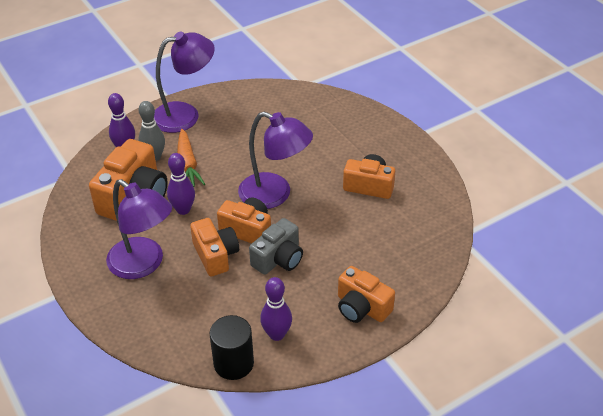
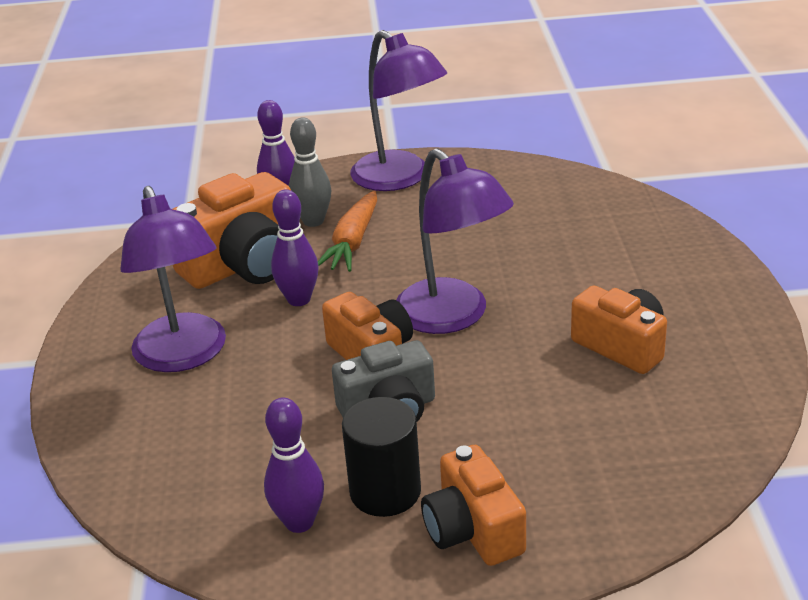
camera: 30 degrees right, 10 degrees down
purple lamp [154,31,215,133] -> purple lamp turned 45 degrees clockwise [351,30,447,191]
orange camera [190,218,239,277] -> none
black cylinder [210,315,254,380] -> black cylinder moved to [342,397,421,517]

